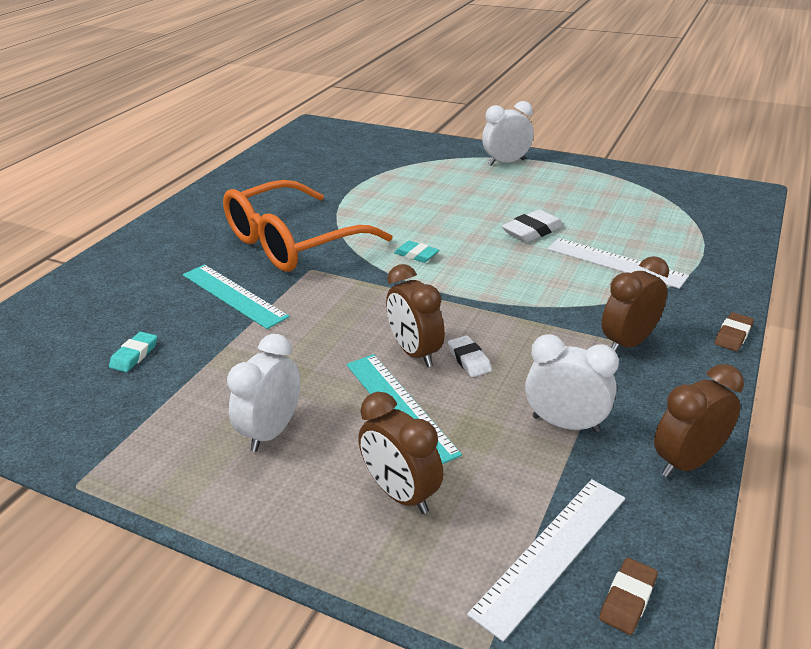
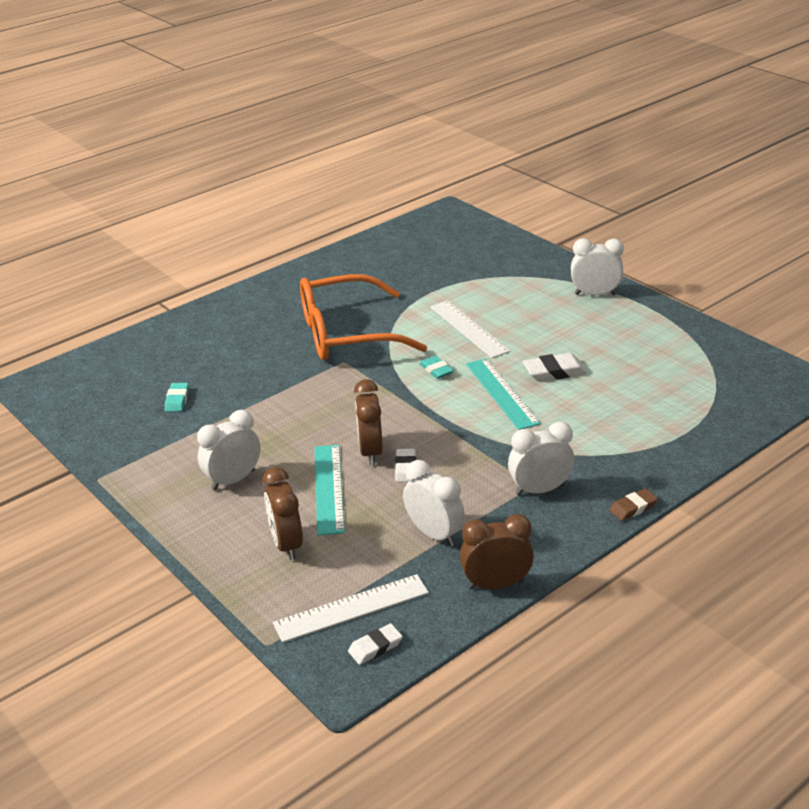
camera: 25 degrees right, 0 degrees up
turquoise eraser [109,332,157,372] -> turquoise eraser turned 45 degrees counterclockwise [165,383,189,412]
turquoise ruler [183,264,289,329] -> turquoise ruler moved to [466,358,541,430]
white ruler [547,238,689,289] -> white ruler moved to [430,300,511,358]
brown eraser [599,558,658,635] -> white eraser [348,623,403,665]
brown clock [602,256,669,352] -> white clock [508,422,574,496]

